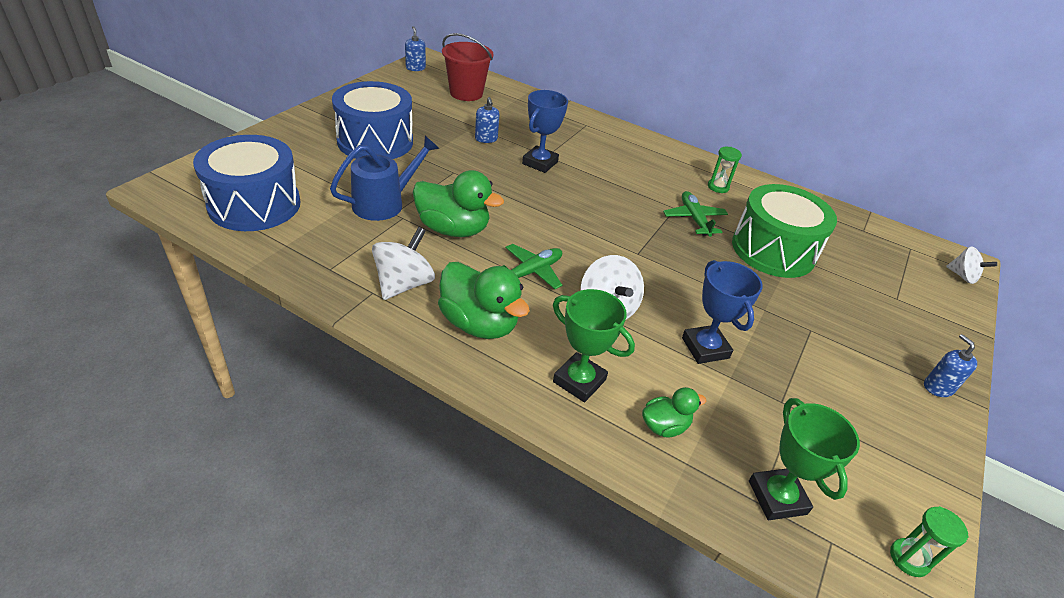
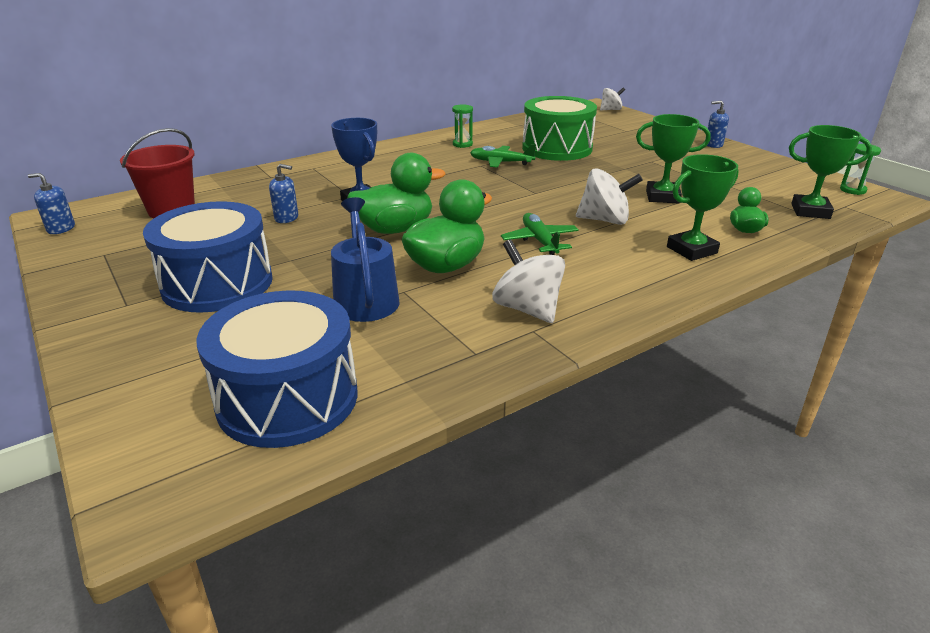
camera: 60 degrees left, 10 degrees down
green duck [438,262,530,339] -> green duck moved to [347,153,445,234]
blue trophy [682,260,763,364] -> green trophy [636,114,711,203]

